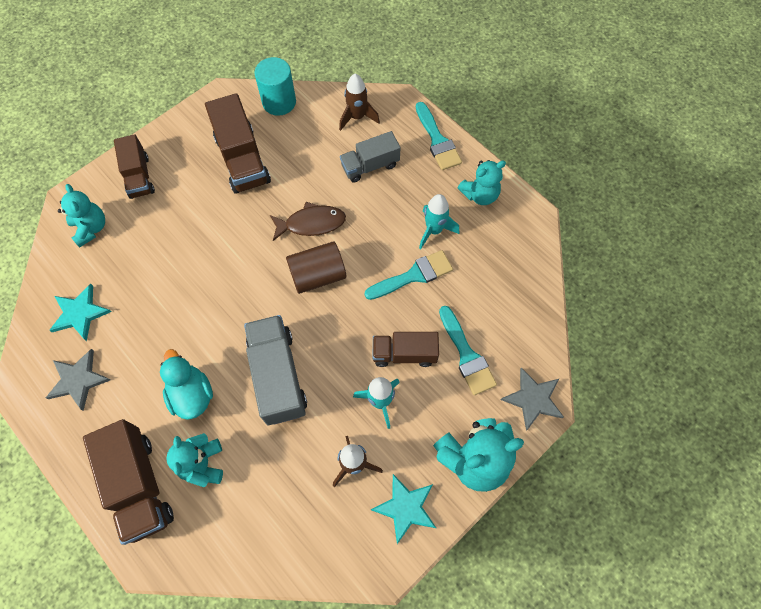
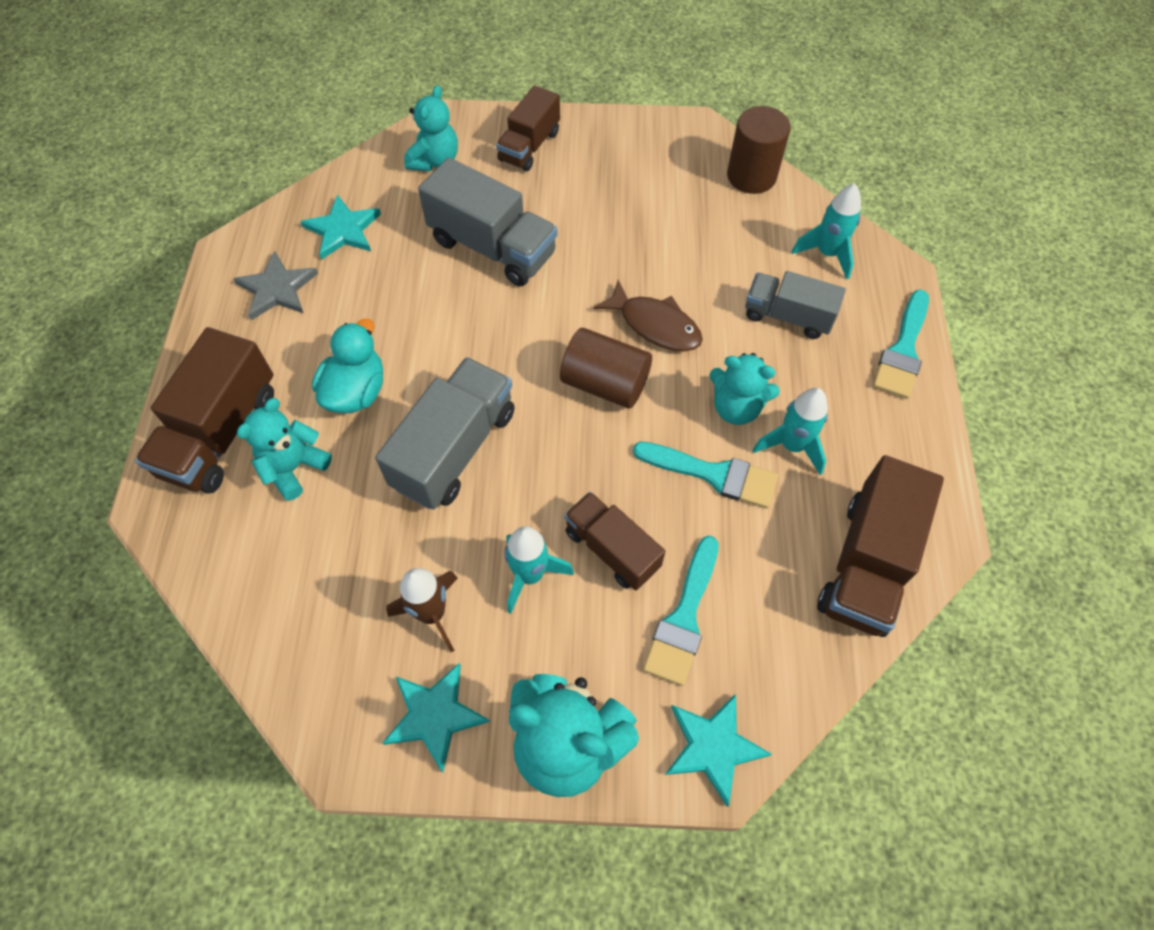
camera: 45 degrees right, 5 degrees down
brown truck [205,93,271,194] -> brown truck moved to [817,455,944,637]
turquoise cylinder [254,57,296,116] -> brown cylinder [727,106,791,194]
brown rocket [339,74,380,131] -> turquoise rocket [792,183,861,279]
turquoise teddy bear [458,160,506,205] -> turquoise teddy bear moved to [709,353,780,425]
grey star [500,367,564,431] -> turquoise star [665,694,772,807]
none -> grey truck [418,157,558,286]

